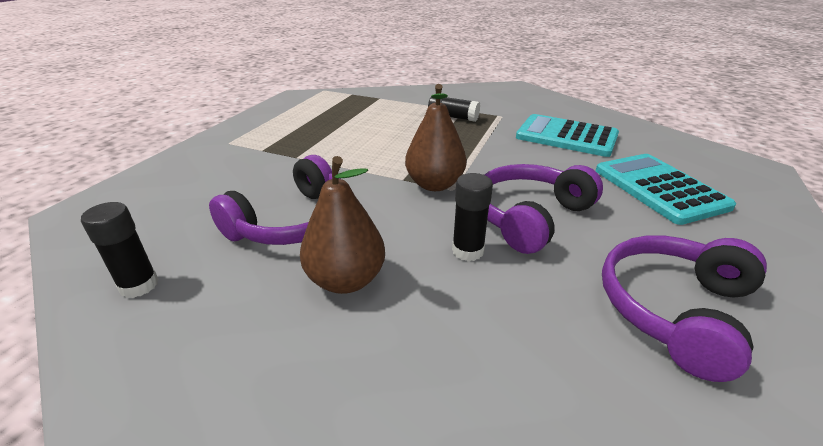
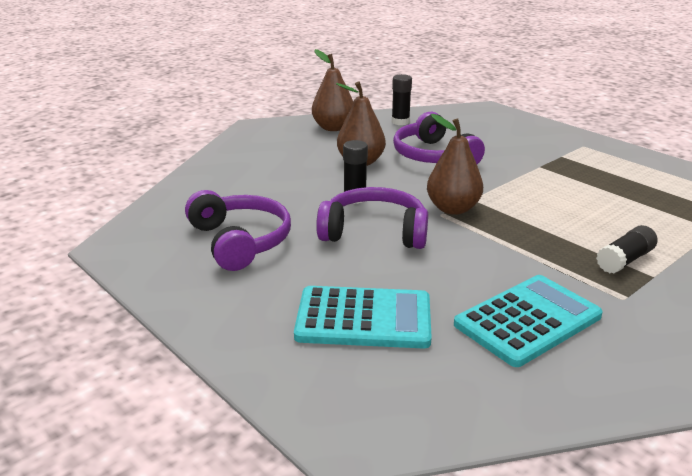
camera: 115 degrees right, 5 degrees down
purple headphones [485,164,603,254] -> purple headphones turned 60 degrees counterclockwise [316,187,428,249]
none -> brown pear [312,49,353,131]

